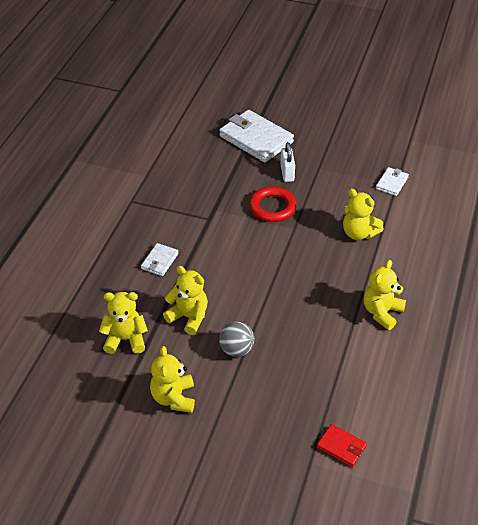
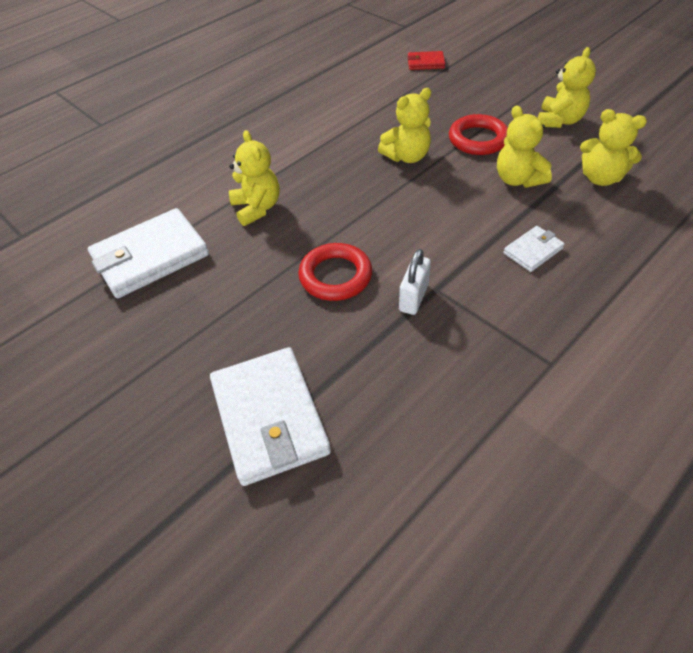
camera: 150 degrees left, 5 degrees up
grey ball [219,322,254,357] -> red ring [449,114,508,155]
white padlock [280,142,295,182] -> white padlock moved to [399,249,431,315]
red wallet [317,424,367,467] -> red wallet turned 60 degrees counterclockwise [407,51,445,70]
yellow teddy bear [364,260,406,330] -> yellow teddy bear moved to [378,88,431,163]
white wallet [376,167,409,196] -> white wallet [88,208,209,298], size x2.04

